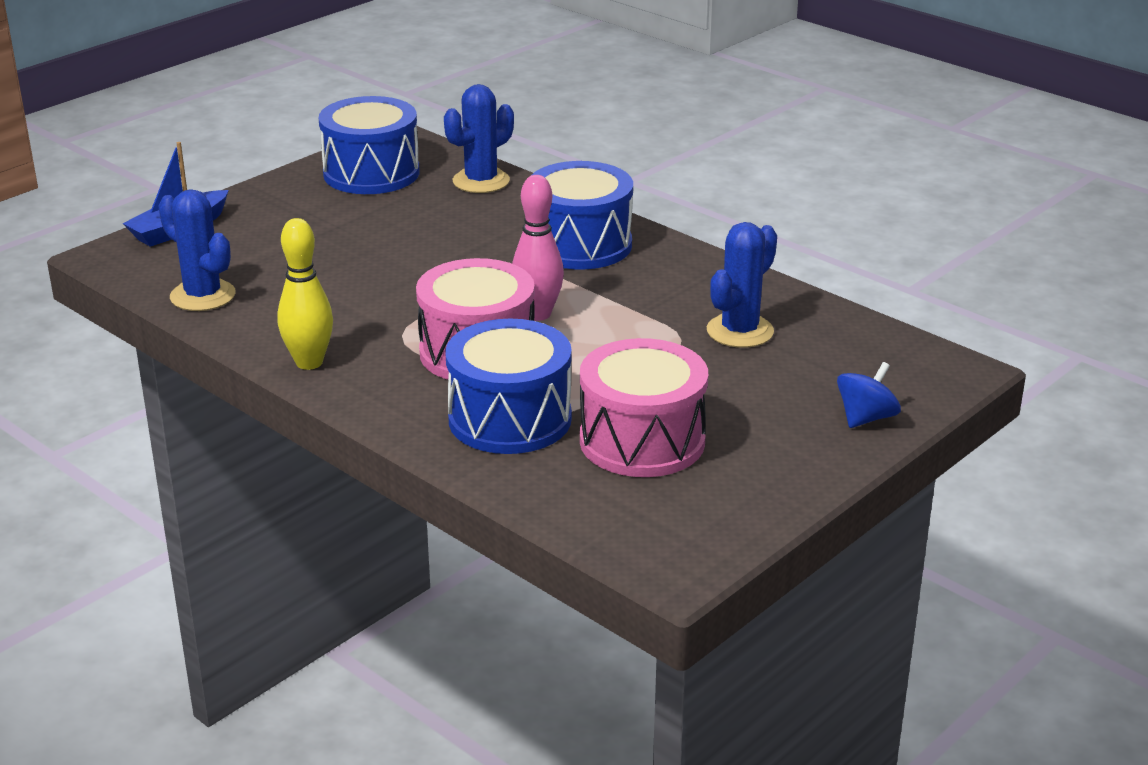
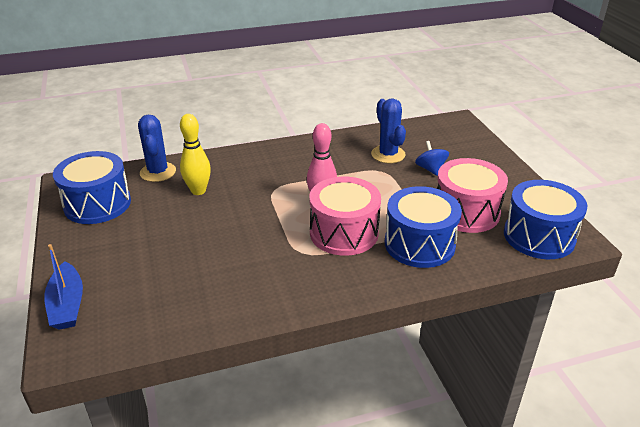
camera: 60 degrees left, 5 degrees up
blue cactus [158,189,236,311] -> none
yellow bowling pin [277,218,333,370] -> yellow bowling pin moved to [180,114,211,195]
blue drum [532,161,633,269] -> blue drum moved to [504,180,587,259]
blue spinning top [837,362,901,428] -> blue spinning top moved to [415,141,449,176]

